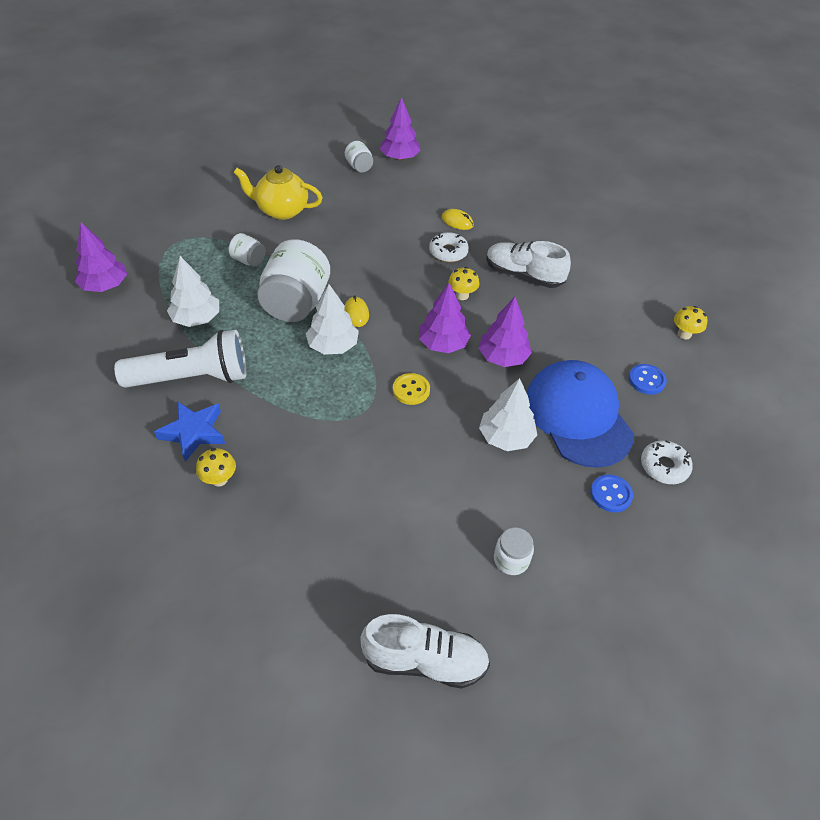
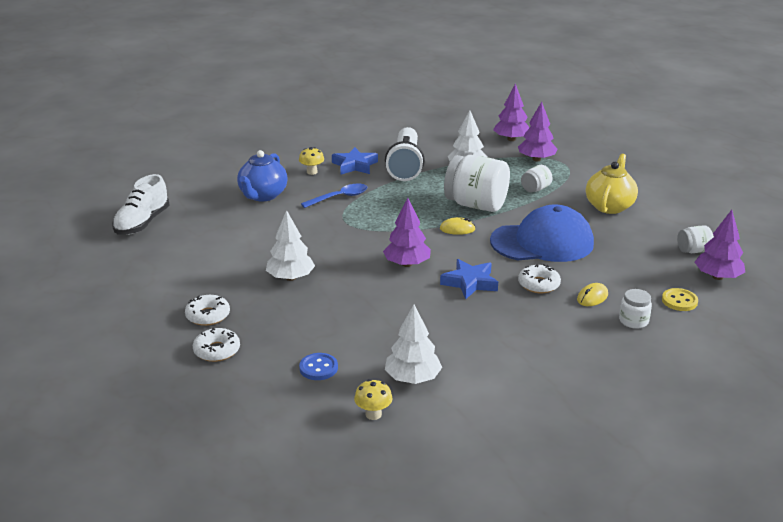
camera: 105 degrees right, 20 degrees down
white tree [306,284,359,355] -> white tree moved to [385,305,442,384]
yellow button [393,373,430,405] -> yellow button moved to [662,288,698,311]
yellow mushroom [448,267,479,300] -> blue star [440,259,498,299]
purple tree [478,297,532,367] -> purple tree moved to [518,102,557,161]
white shoe [486,241,571,288] -> none
white jar [494,527,534,575] -> white jar moved to [619,289,652,329]
blue cap [526,360,634,468] -> blue cap moved to [490,205,594,262]
blue button [590,474,633,512] -> white donut [185,295,230,326]
none -> blue teapot [237,150,288,201]
none -> blue spoon [301,183,367,208]

